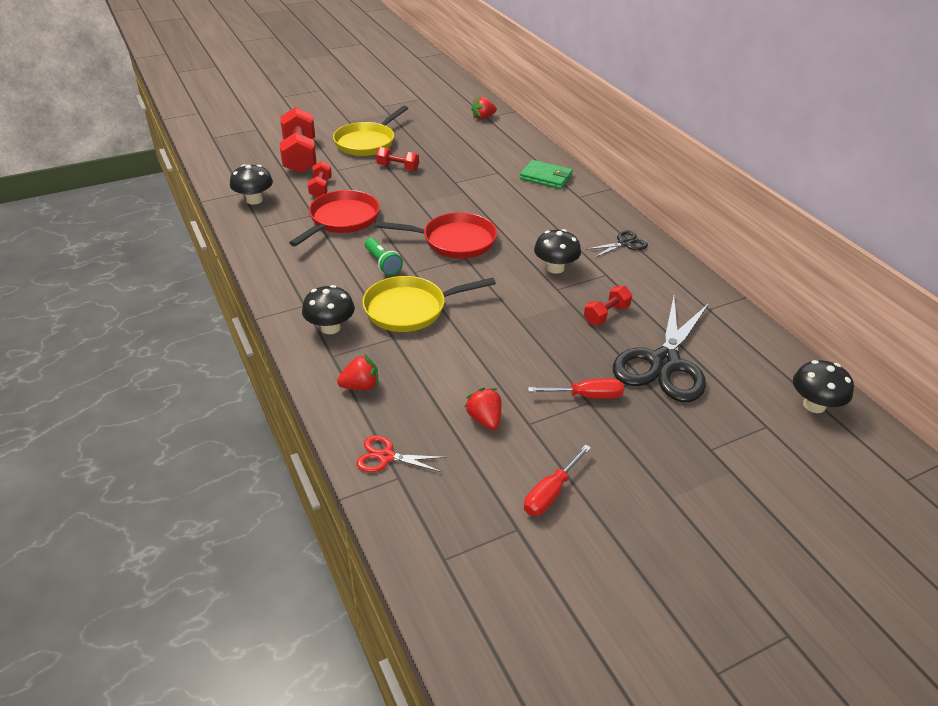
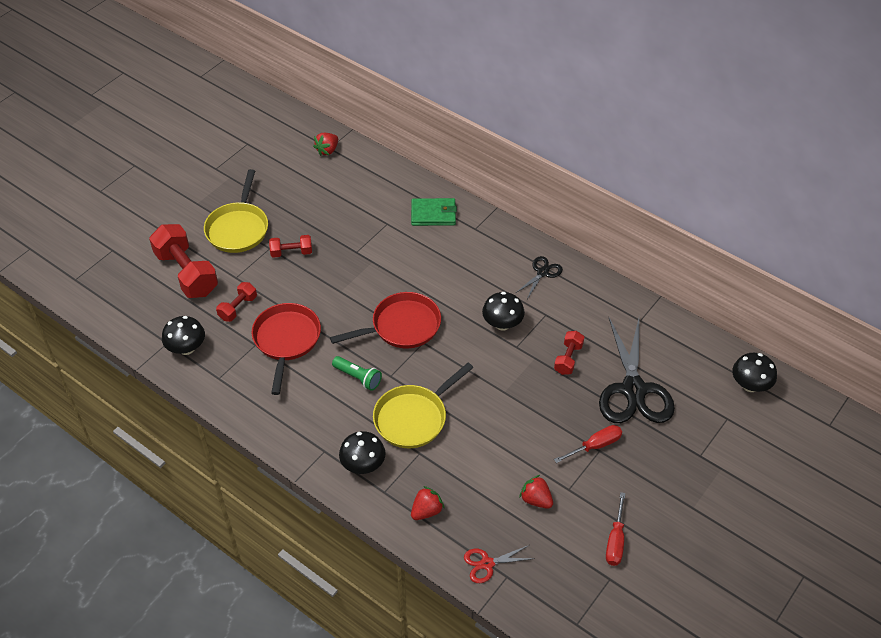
camera: 25 degrees left, 10 degrees up
red dumbbell [308,161,332,198] -> red dumbbell turned 60 degrees clockwise [216,282,257,322]

